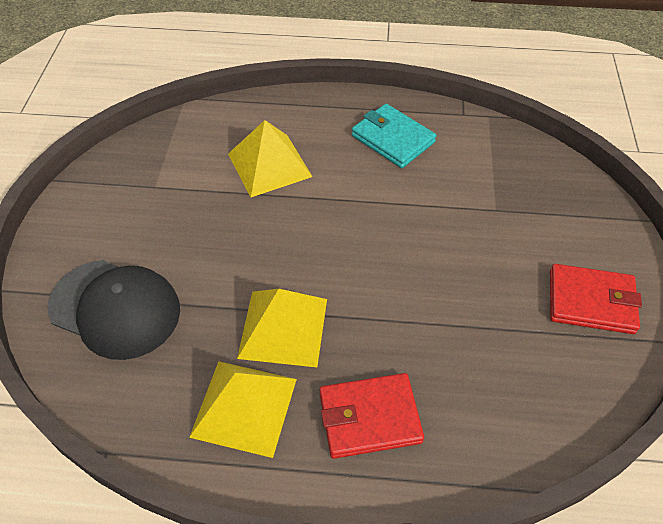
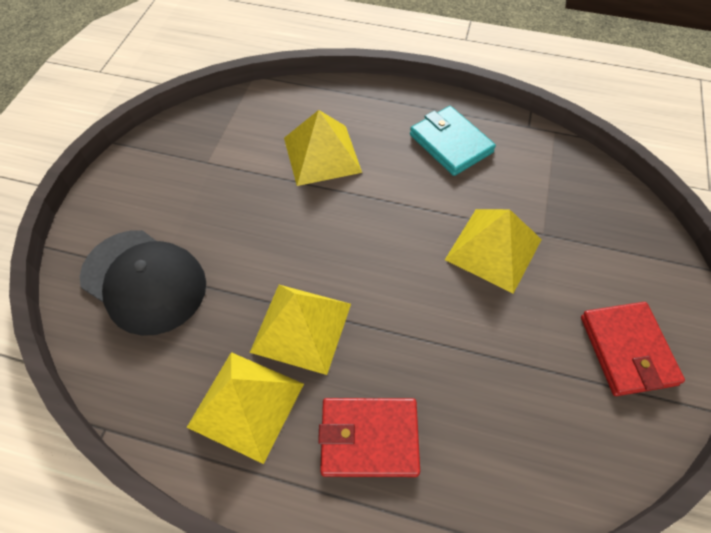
camera: 10 degrees right, 5 degrees up
red wallet [550,264,642,334] -> red wallet turned 60 degrees clockwise [581,302,685,396]
none -> yellow pyramid [445,209,542,294]

